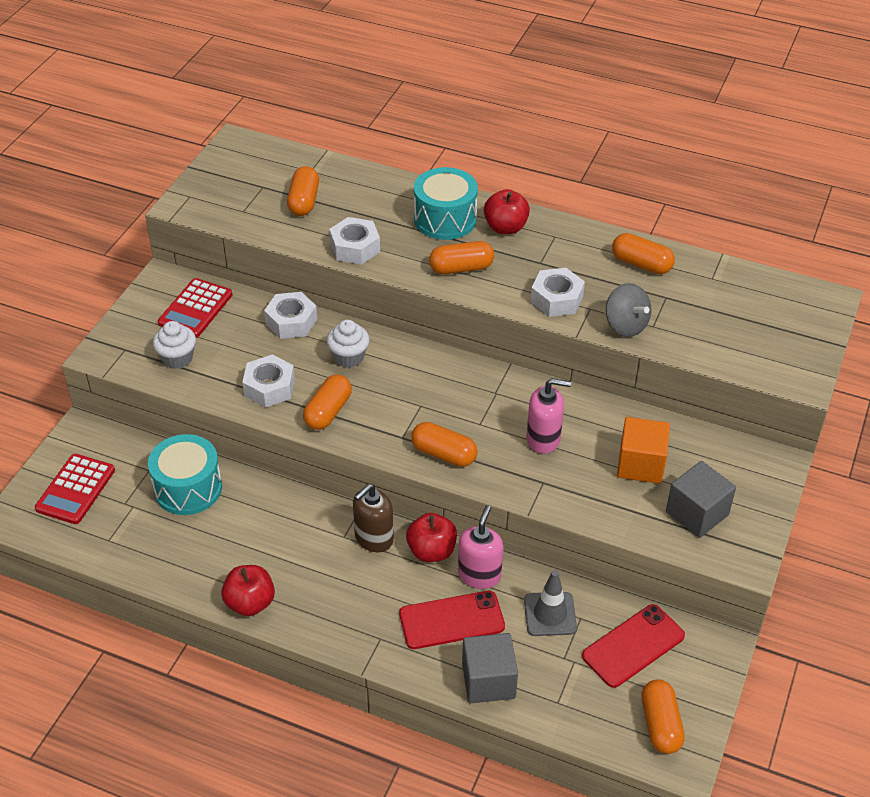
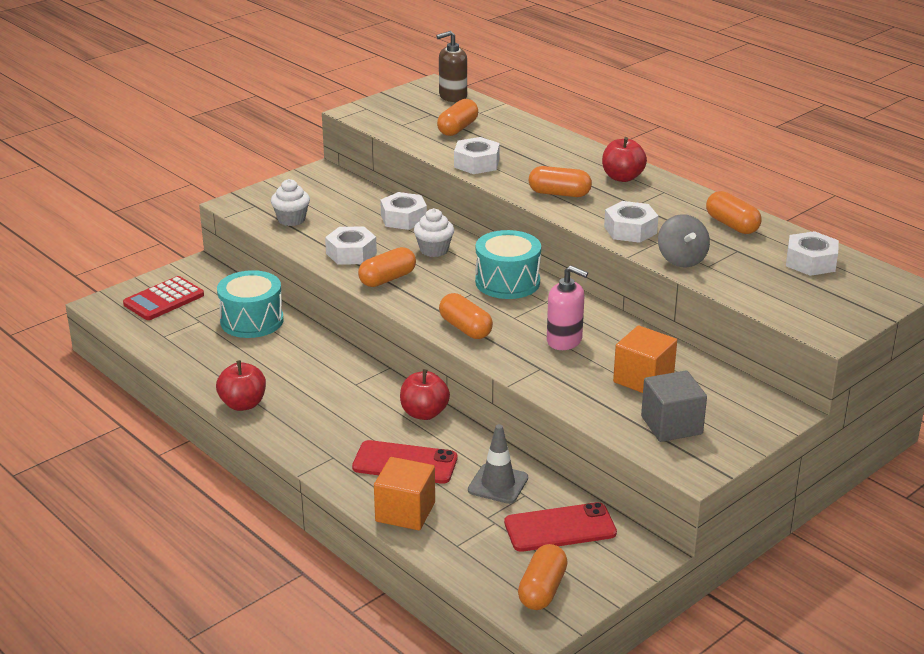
camera: 25 degrees right, 15 degrees down
red calculator [158,278,232,338] -> none
brown soap dispenser [353,484,394,552] -> brown soap dispenser moved to [436,31,467,102]
turquoise drum [414,167,478,240] -> turquoise drum moved to [475,230,541,299]
pink soap dispenser [458,505,503,589] -> none
grey cube [462,633,518,703] -> orange cube [374,457,435,530]
none -> white nut [786,231,839,276]

